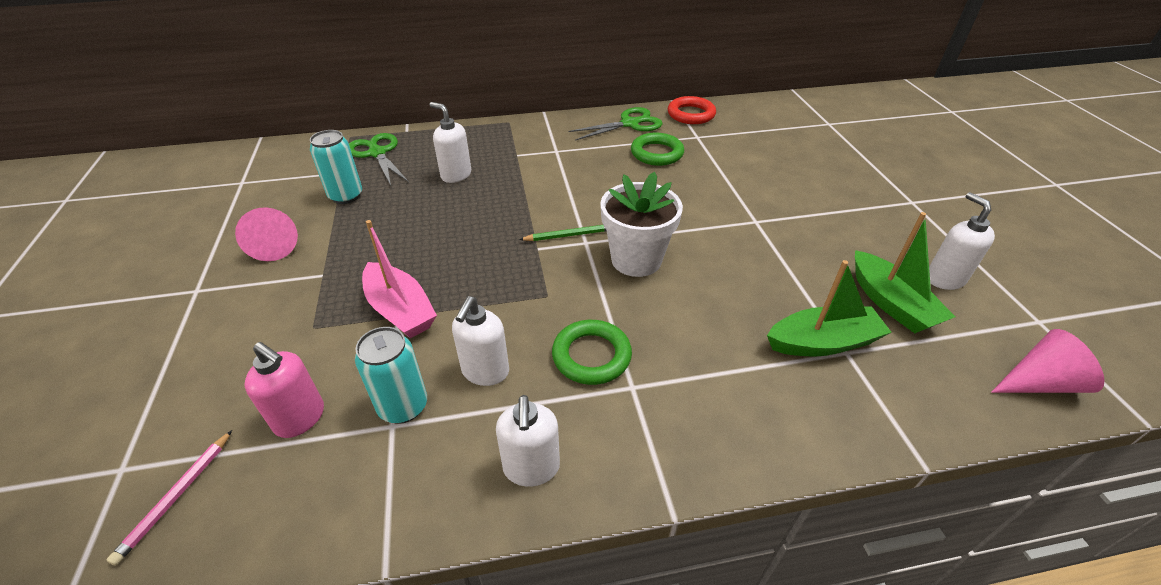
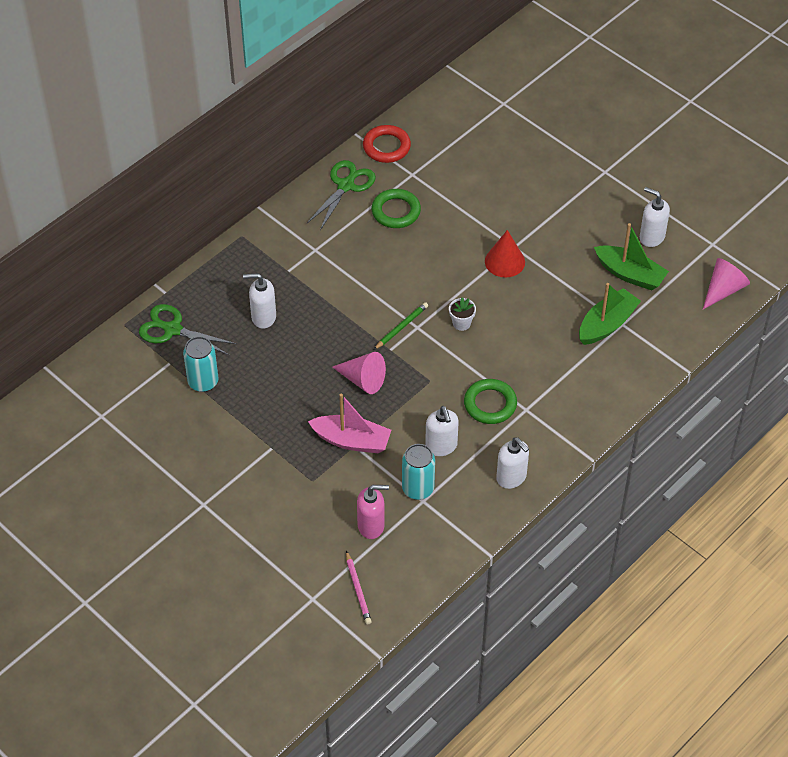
camera: 35 degrees left, 10 degrees up
pink cone [235,207,298,261] -> pink cone moved to [332,352,386,394]
white flower pot [600,172,683,277] -> white flower pot [449,297,476,331], size x0.47
none -> red cone [485,230,525,278]

